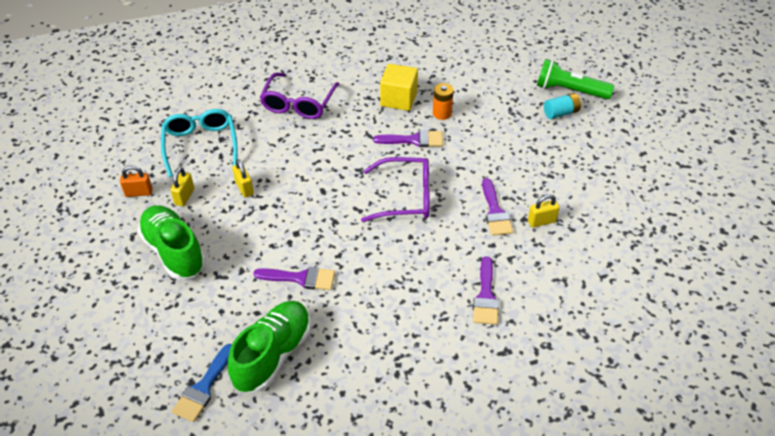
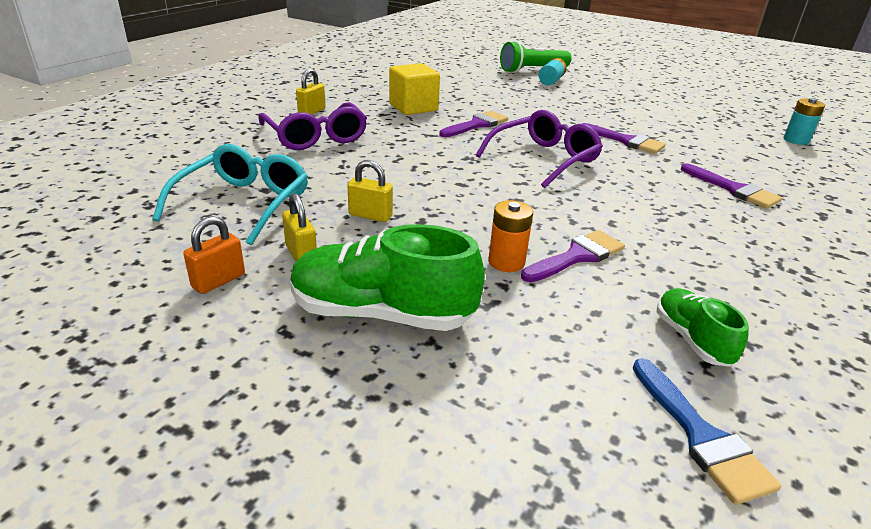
camera: 45 degrees left, 15 degrees down
turquoise glasses [161,109,238,177] -> turquoise glasses turned 75 degrees clockwise [152,144,308,245]
green shoe [228,301,311,393] -> green shoe [657,288,749,367], size x0.55
orange battery [433,83,454,120] -> orange battery moved to [488,200,533,272]
yellow padlock [528,194,560,228] -> yellow padlock moved to [296,68,326,115]
none -> turquoise battery [783,98,825,145]

